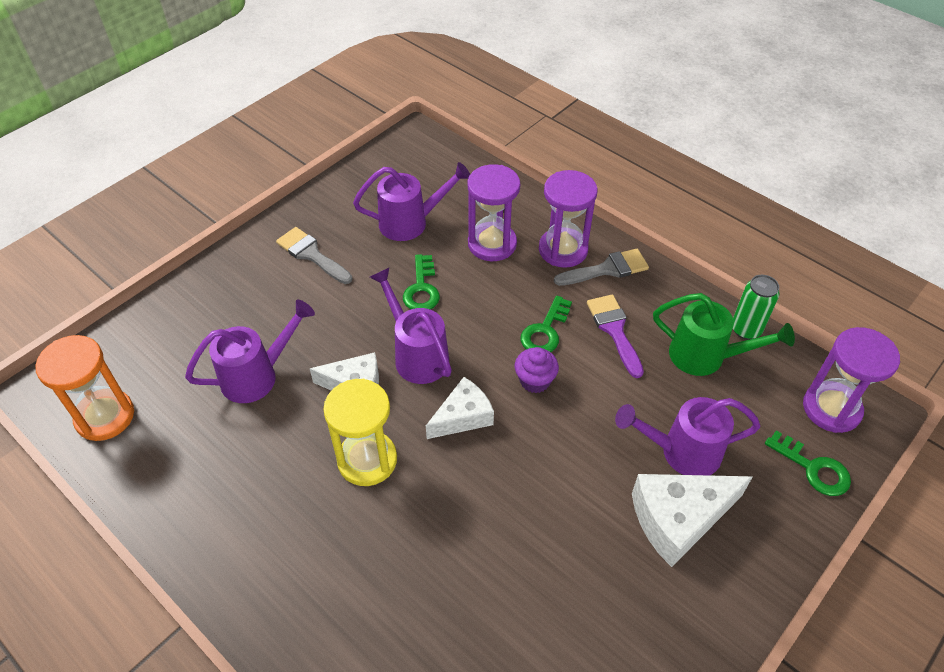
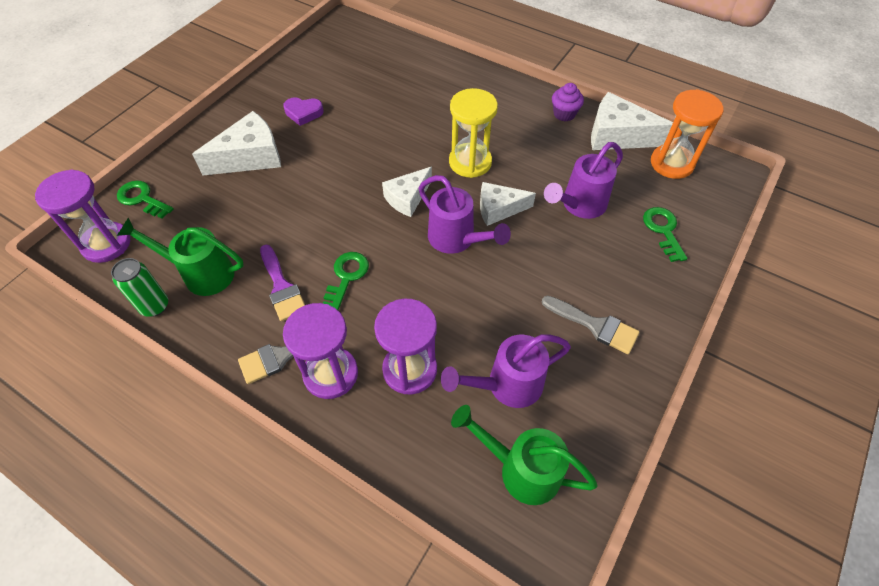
camera: 170 degrees right, 5 degrees up
green key [403,254,440,310] -> green key moved to [643,207,688,262]
purple cupcake [515,347,559,393] -> purple cupcake moved to [552,83,584,121]
purple watering can [615,397,761,476] -> none
none -> purple heart [283,97,324,126]
none -> green watering can [451,405,598,505]
none -> white cheese [591,92,673,150]

